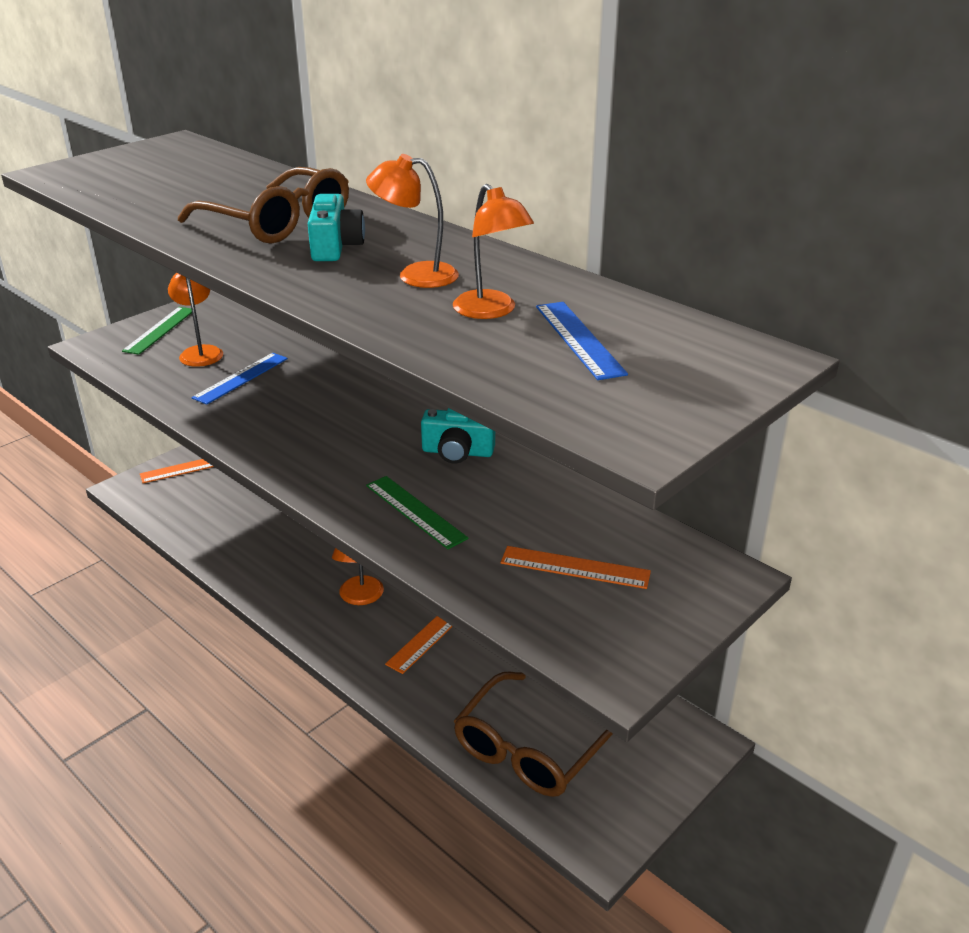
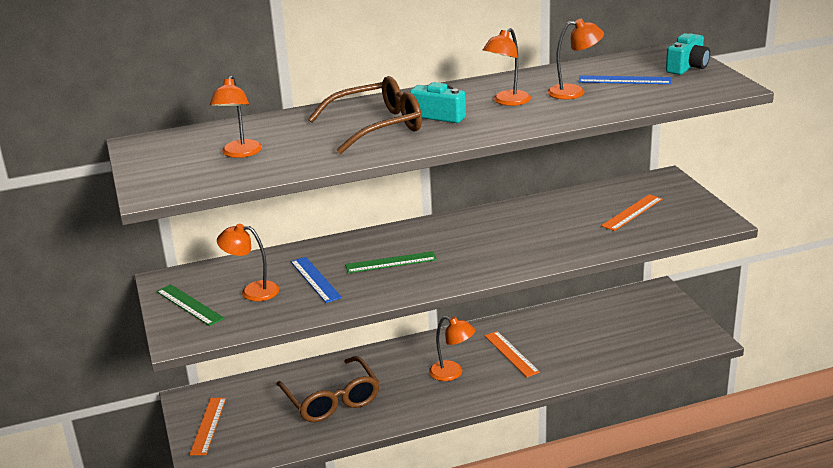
camera: 60 degrees left, 5 degrees down
green ruler [366,476,469,549] -> green ruler moved to [345,251,437,273]
turquoise camera [421,408,495,463] -> turquoise camera moved to [666,33,710,75]
brown glasses [454,672,613,797] -> brown glasses moved to [276,356,379,422]
none -> orange lamp [210,75,262,158]

